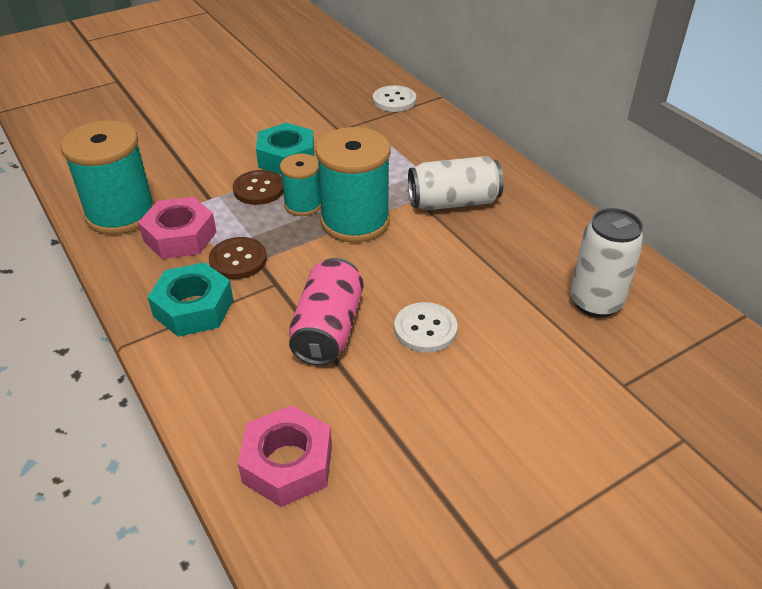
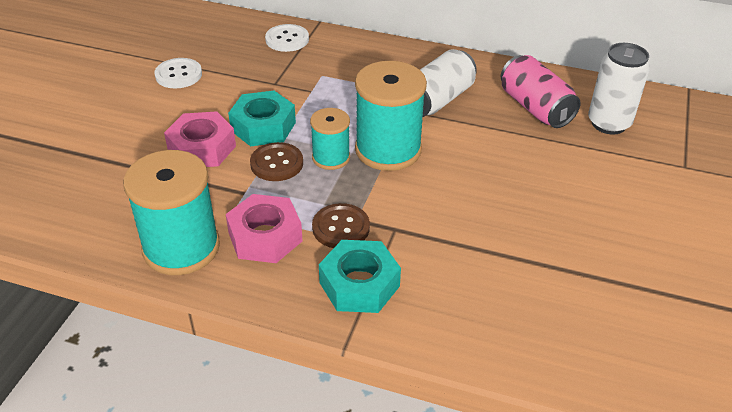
camera: 40 degrees left, 0 degrees up
pink nut [238,405,332,507] -> pink nut moved to [164,111,236,167]
pink can [289,258,364,365] -> pink can moved to [501,55,580,128]
white button [394,302,457,353] -> white button moved to [154,58,202,88]

